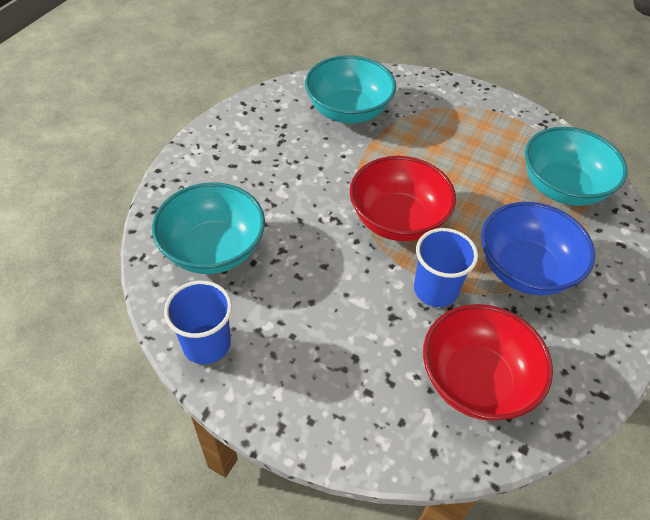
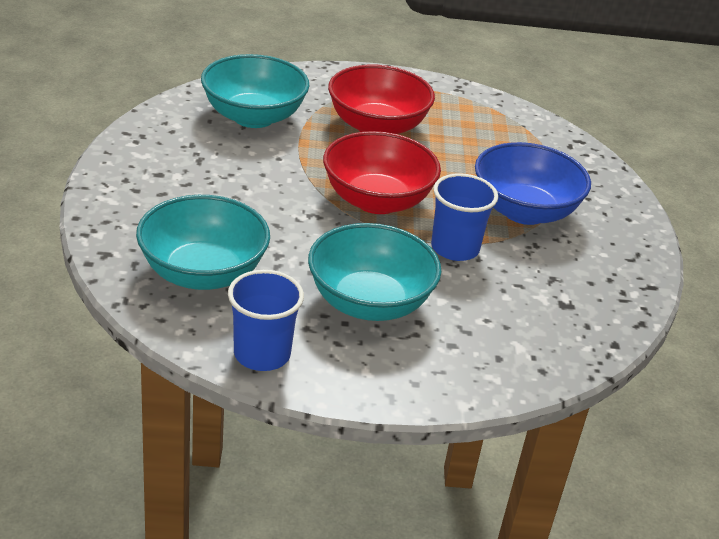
camera: 30 degrees left, 15 degrees down
red bowl [423,304,553,421] -> red bowl moved to [328,65,435,134]
turquoise bowl [525,127,627,206] -> turquoise bowl moved to [308,223,441,321]

